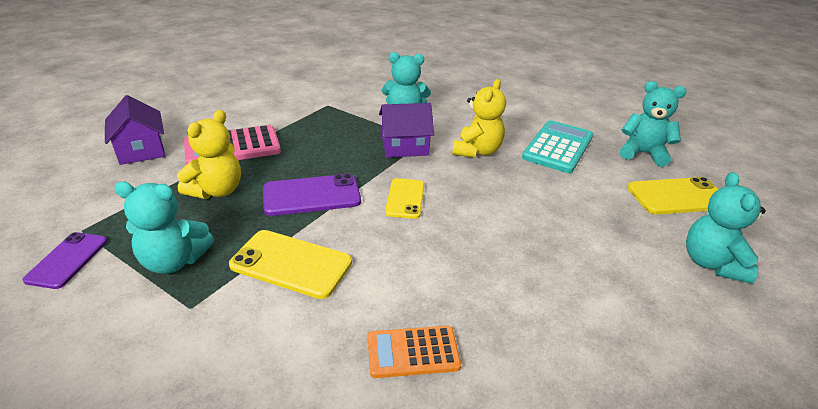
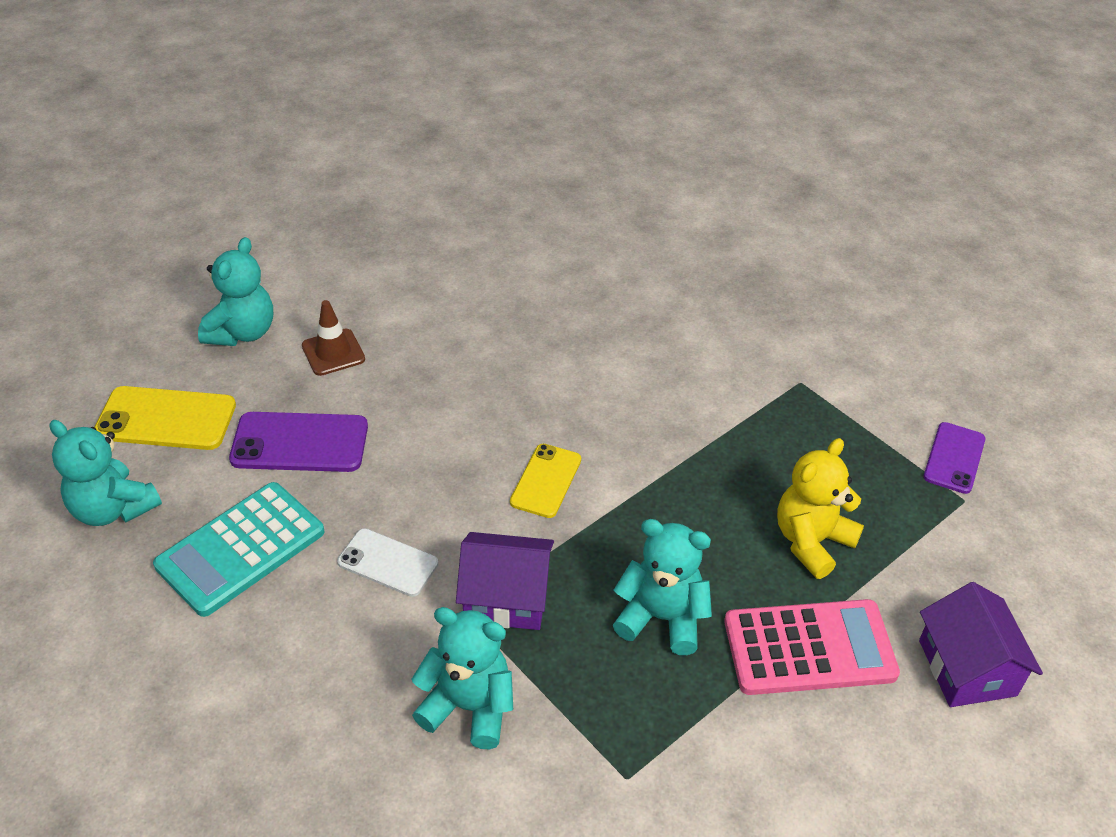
camera: 165 degrees left, 10 degrees up
turquoise teddy bear [114,182,214,274] -> turquoise teddy bear moved to [613,519,712,655]
yellow phone [229,230,352,299] -> none
purple phone [263,174,361,216] -> purple phone moved to [229,412,368,472]
orange calculator [368,326,461,378] -> none
yellow teddy bear [452,79,506,158] -> white phone [337,528,438,597]
none -> brown traffic cone [302,300,365,376]

